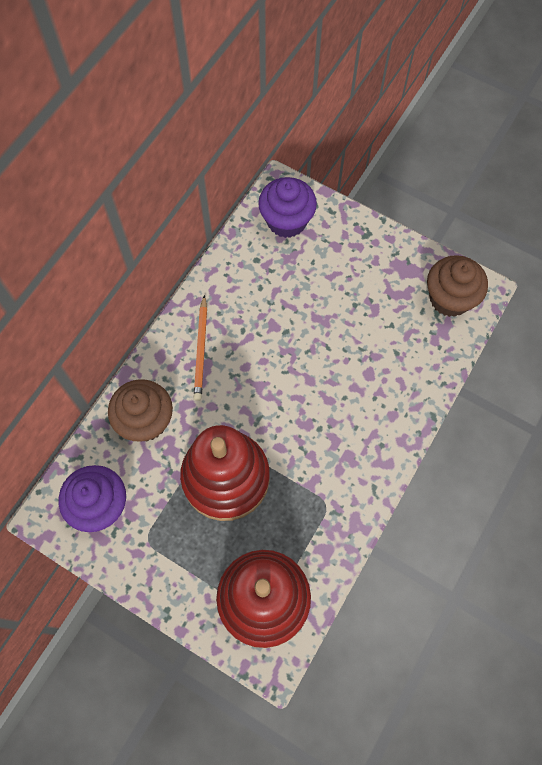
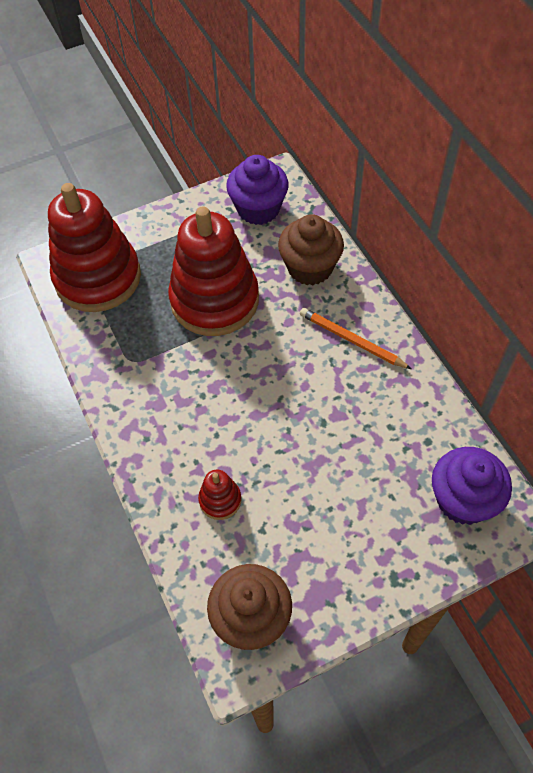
camera: 125 degrees right, 10 degrees down
none -> red stacking toy [198,469,241,520]

